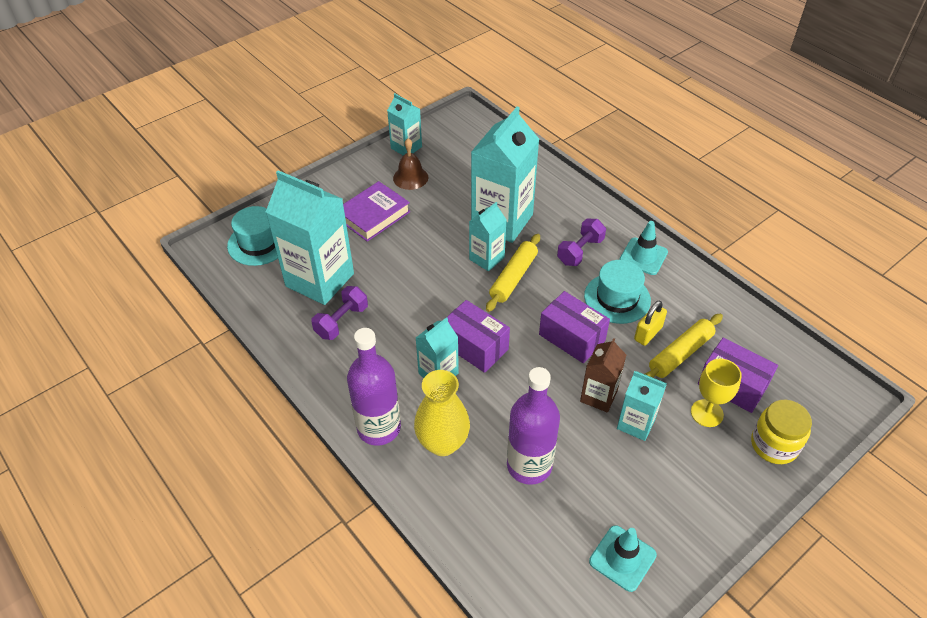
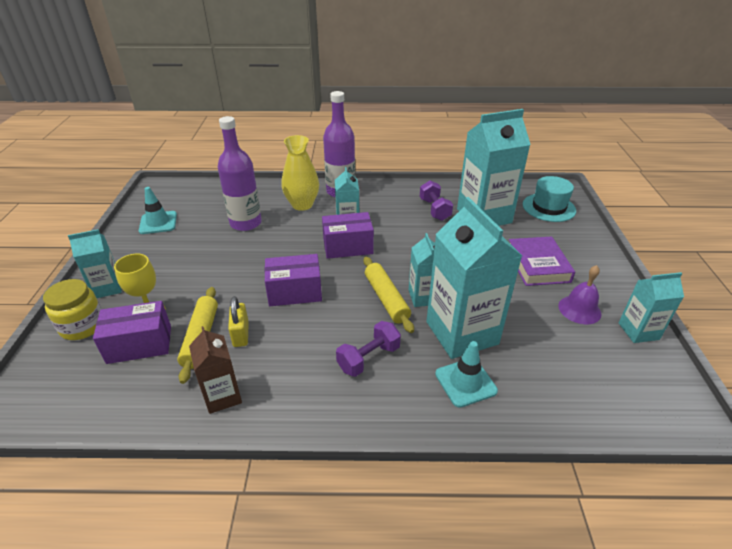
camera: 130 degrees right, 10 degrees down
brown bell [393,138,428,190] -> purple bell [558,265,601,324]
purple dumbbell [557,219,606,266] -> purple dumbbell turned 60 degrees clockwise [336,321,401,377]
brown carton [580,338,626,413] -> brown carton moved to [189,326,242,414]
turquoise hat [584,260,651,324] -> none
turquoise carton [617,371,667,441] -> turquoise carton moved to [68,229,122,298]
turquoise traffic cone [619,221,668,275] -> turquoise traffic cone moved to [435,341,498,408]

